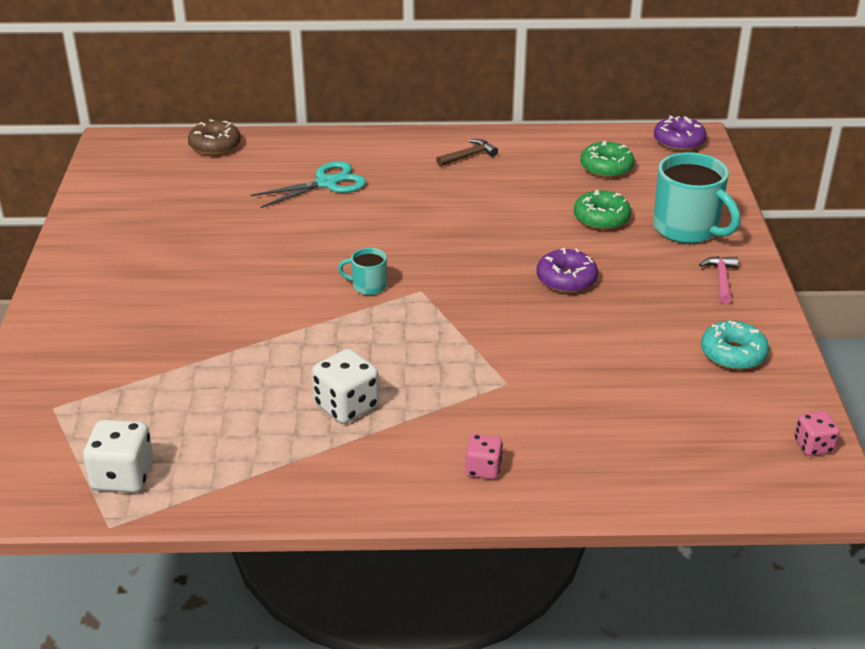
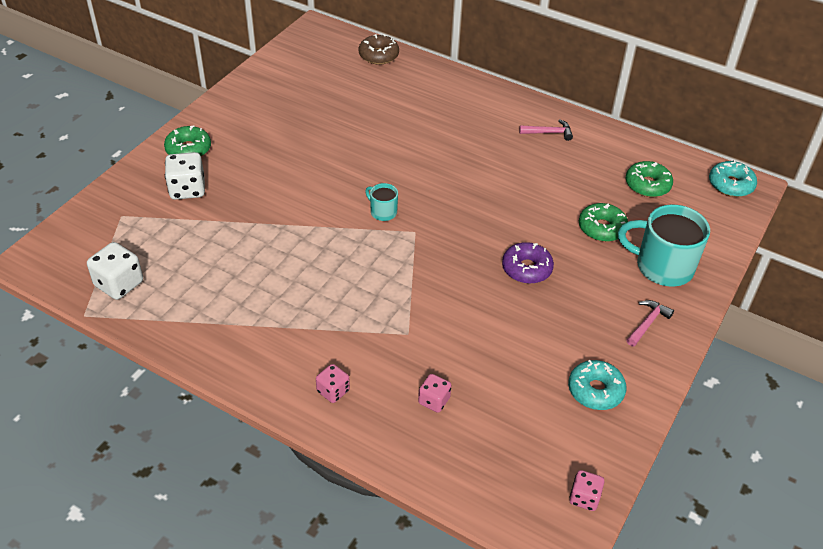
camera: 30 degrees right, 10 degrees up
turquoise scissors [251,161,366,208] -> none
white dice [312,349,379,424] -> white dice moved to [165,152,205,200]
brown hammer [436,139,498,167] -> pink hammer [519,119,573,141]
turquoise mug [653,152,741,244] -> turquoise mug turned 120 degrees clockwise [618,204,710,287]
purple donut [654,115,707,151] -> turquoise donut [709,160,757,197]
none -> green donut [164,125,211,157]
none -> pink dice [418,374,452,413]

